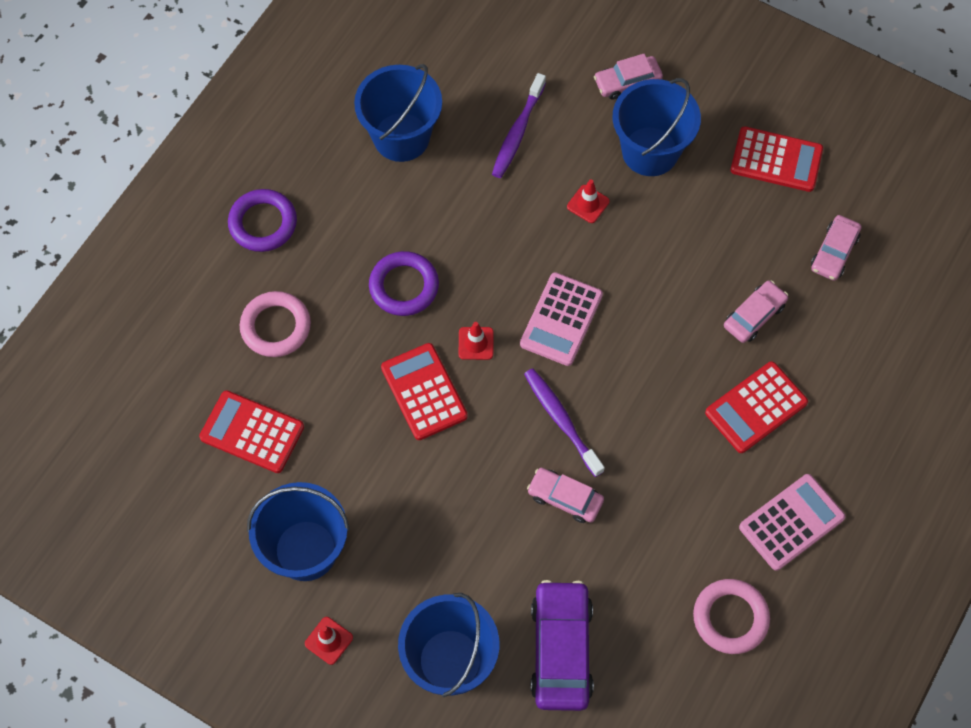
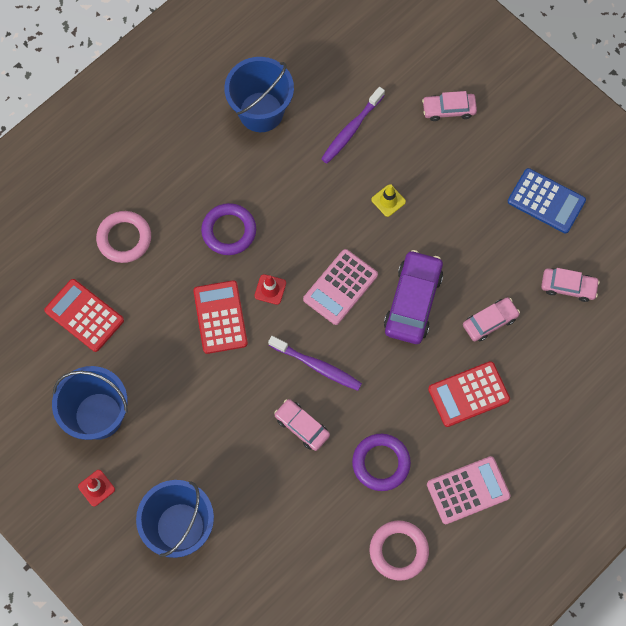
camera: 15 degrees right, 5 degrees up
purple ring [228,189,297,252] -> purple ring moved to [352,434,411,491]
purple toothbrush [524,368,605,477] -> purple toothbrush turned 135 degrees clockwise [268,336,362,391]
purple car [531,580,594,711] -> purple car moved to [384,250,443,344]
red traffic cone [567,179,610,223] -> yellow traffic cone [371,184,406,217]
blue bucket [612,78,701,176] -> none
red calculator [730,126,823,192] -> blue calculator [508,168,586,233]
pink car [811,215,862,281] -> pink car turned 120 degrees counterclockwise [541,268,600,302]

